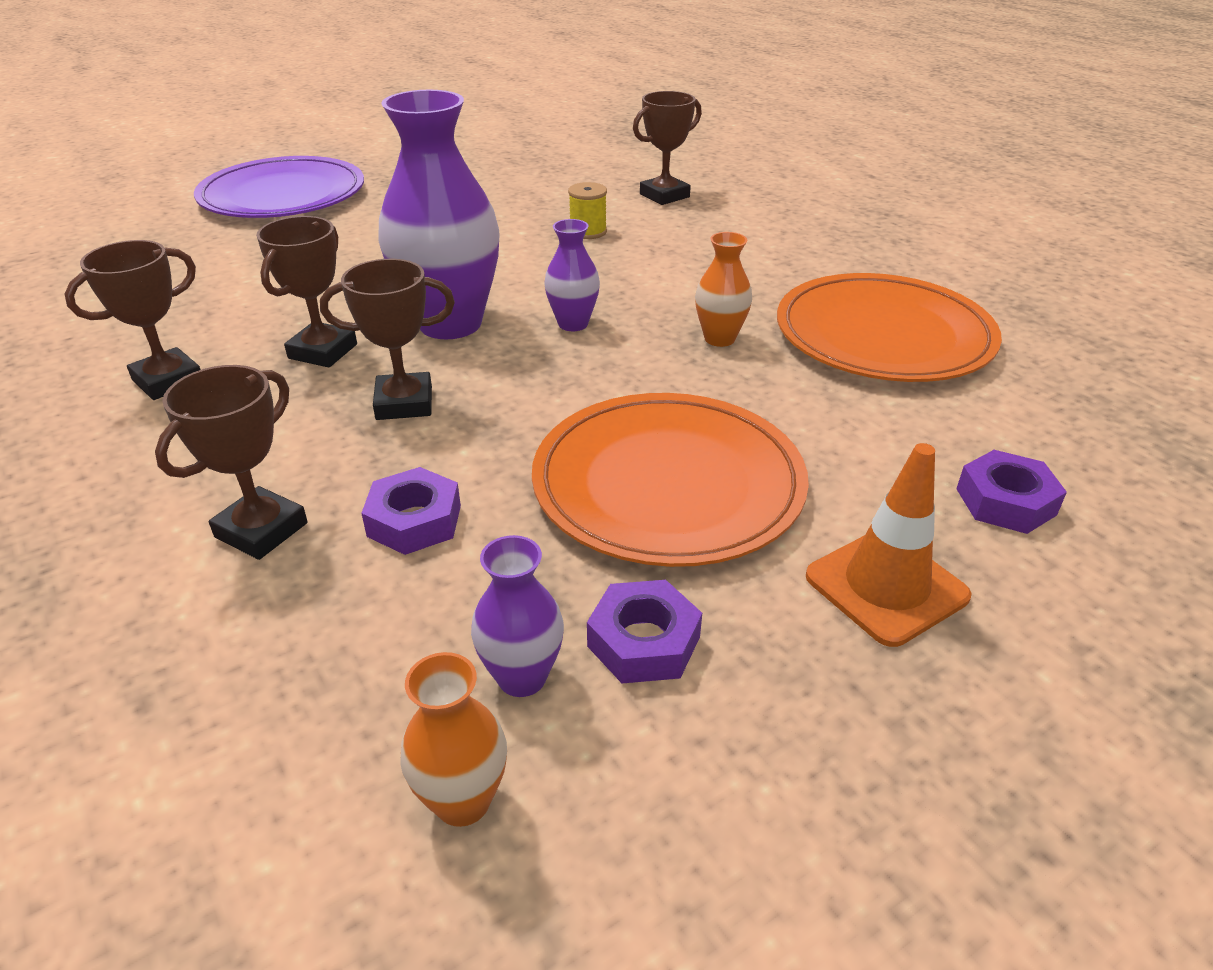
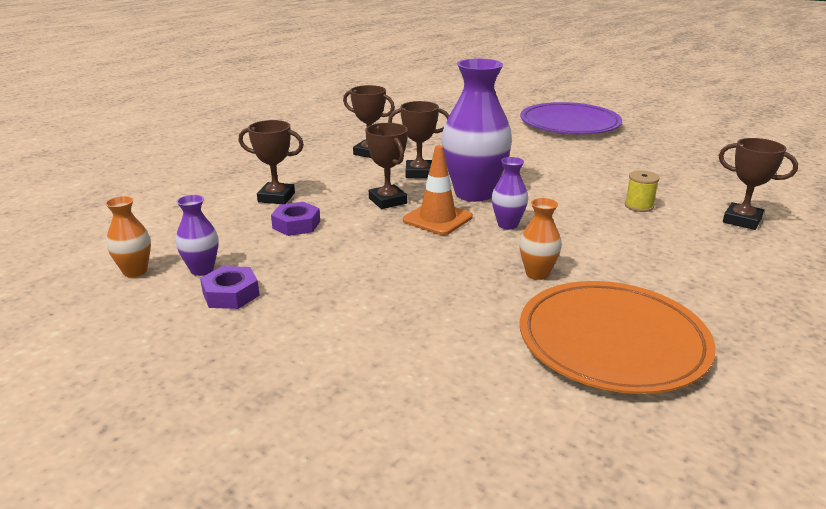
camera: 70 degrees right, 10 degrees down
orange plate [532,393,809,567] -> none
orange traffic cone [806,443,972,647] -> orange traffic cone moved to [403,145,473,235]
purple nut [956,450,1067,534] -> none

